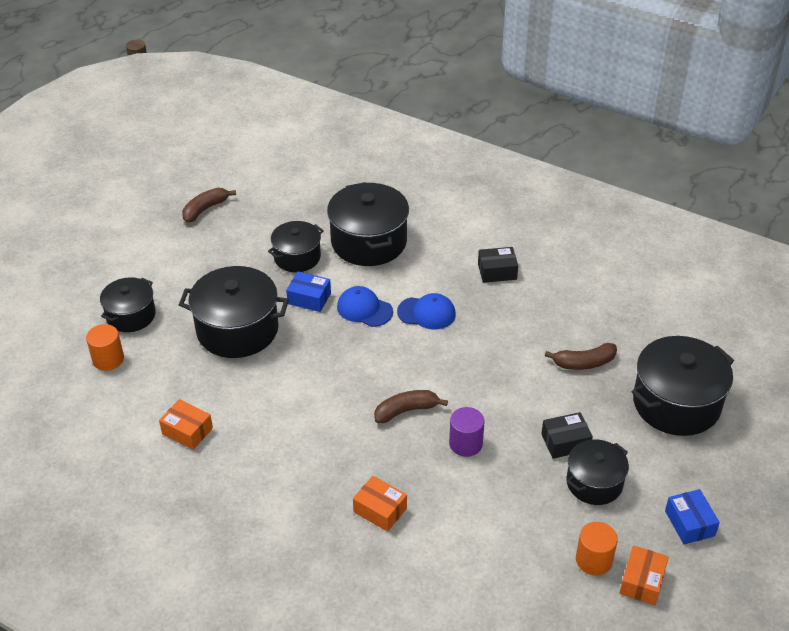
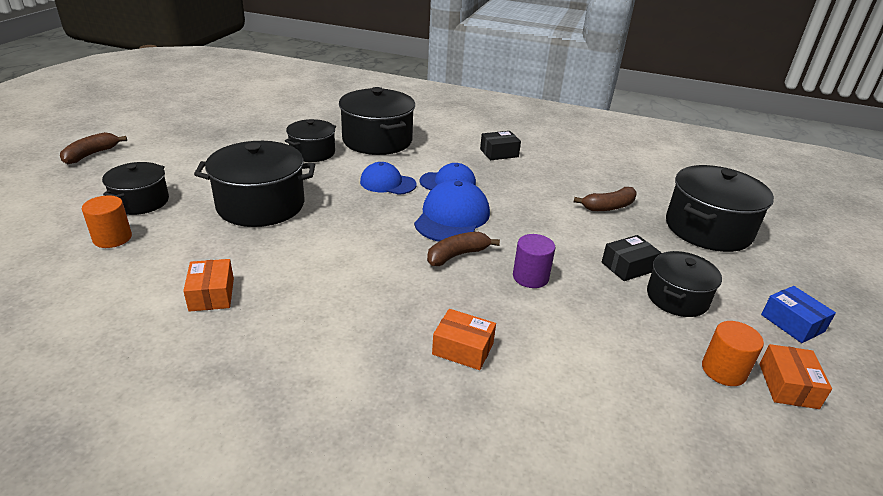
camera: 15 degrees left, 10 degrees down
orange box [159,399,213,450] -> orange box turned 60 degrees clockwise [183,259,234,312]
brown banana [182,188,236,223] -> brown banana moved to [60,132,127,164]
blue box [286,271,331,312] -> none
none -> blue cap [414,179,490,242]

